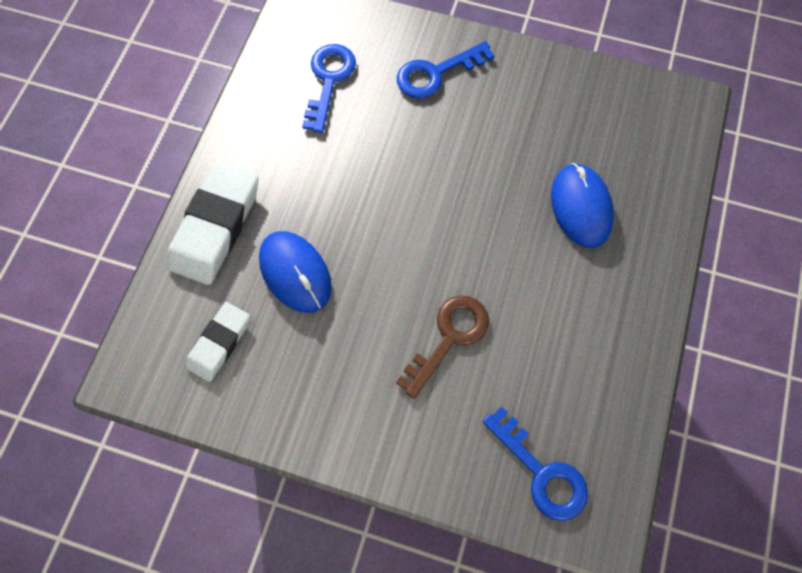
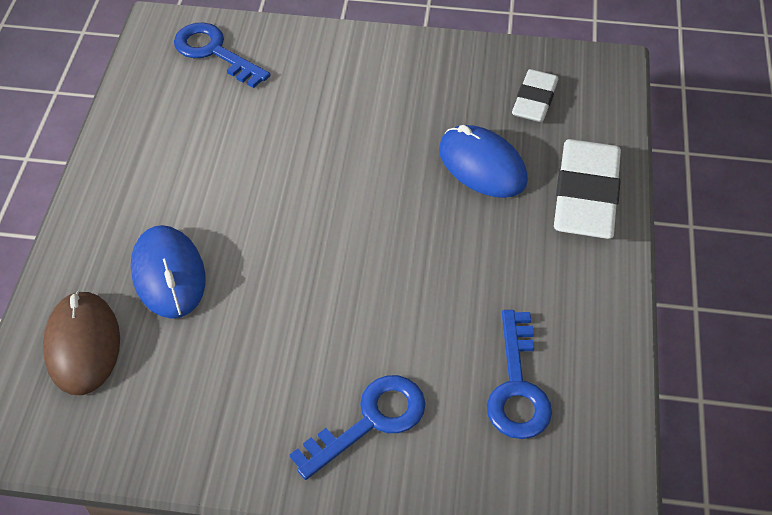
camera: 170 degrees right, 15 degrees down
brown key [396,296,489,399] -> none
none -> brown mouse [43,290,120,395]

